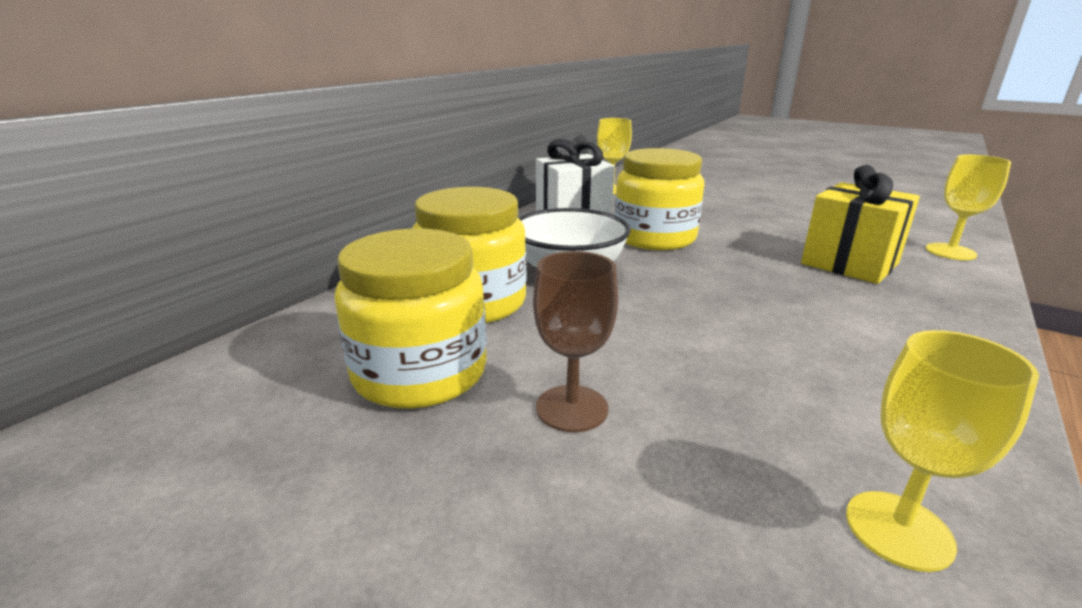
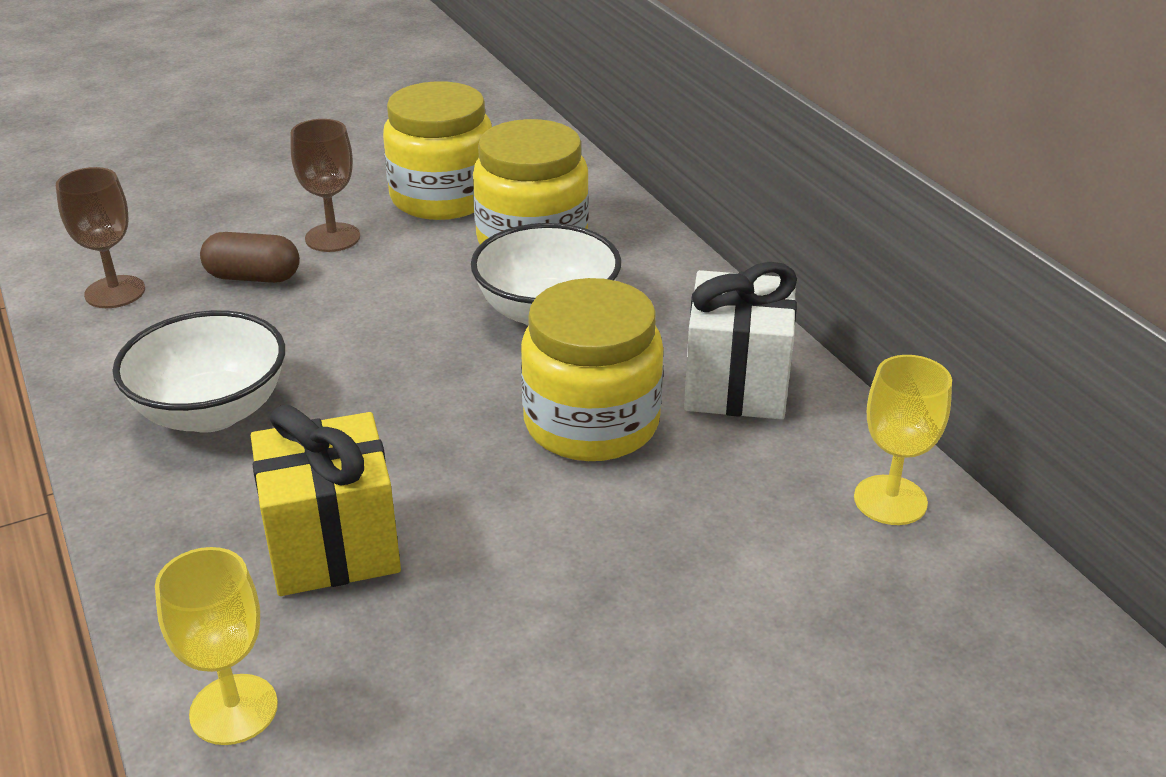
camera: 120 degrees right, 10 degrees up
yellow goblet [846,330,1039,572] -> brown goblet [56,167,145,308]
none -> white bowl [112,310,285,432]
none -> brown capsule [200,232,300,283]

